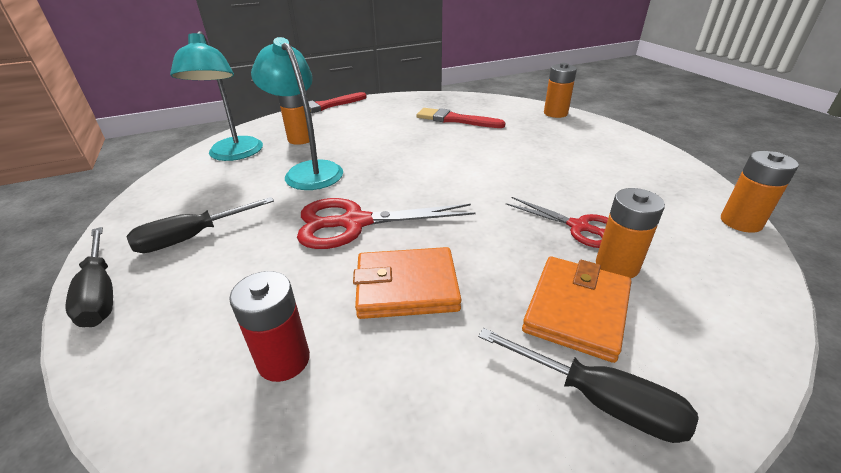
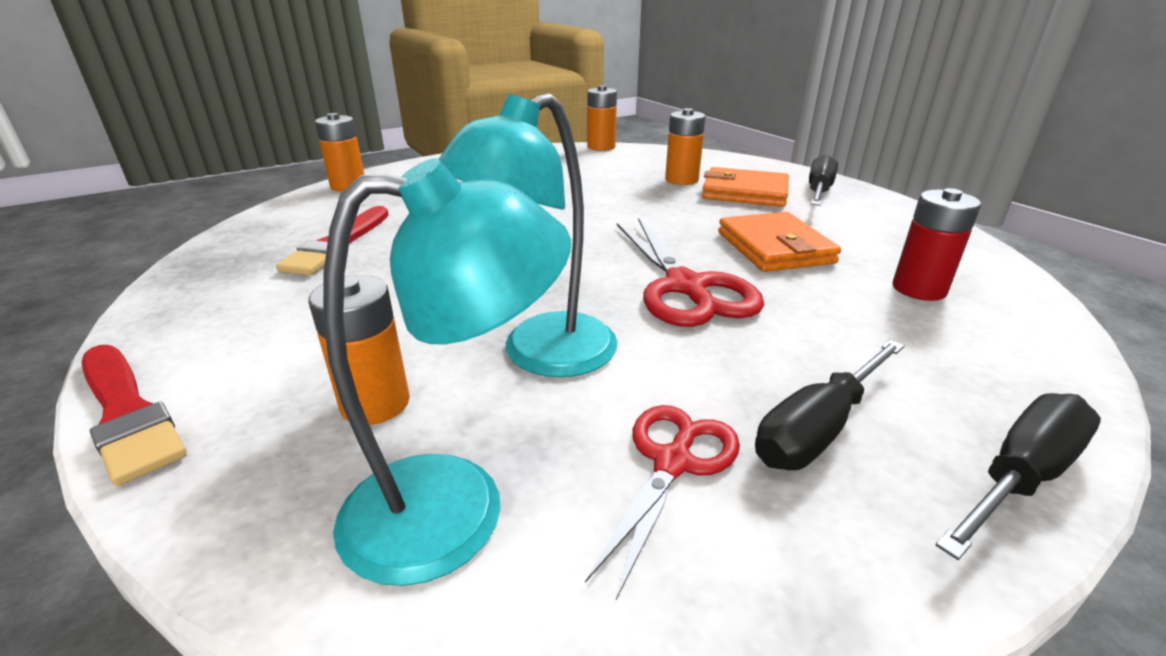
camera: 100 degrees left, 5 degrees down
black screwdriver [126,197,274,253] -> black screwdriver turned 90 degrees clockwise [755,340,905,470]
red scissors [506,197,608,248] -> red scissors moved to [585,405,740,600]

